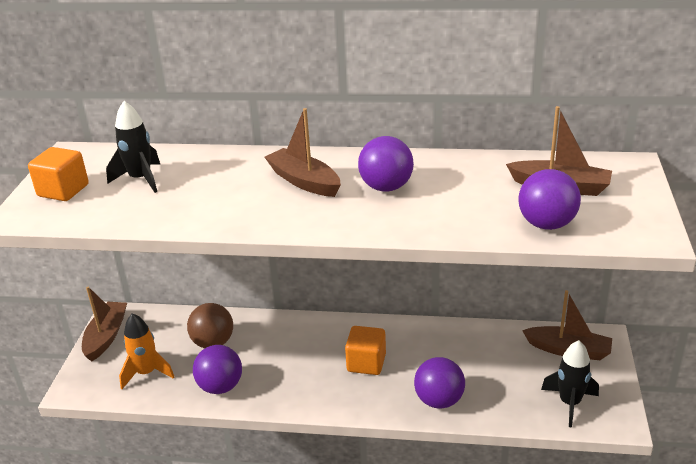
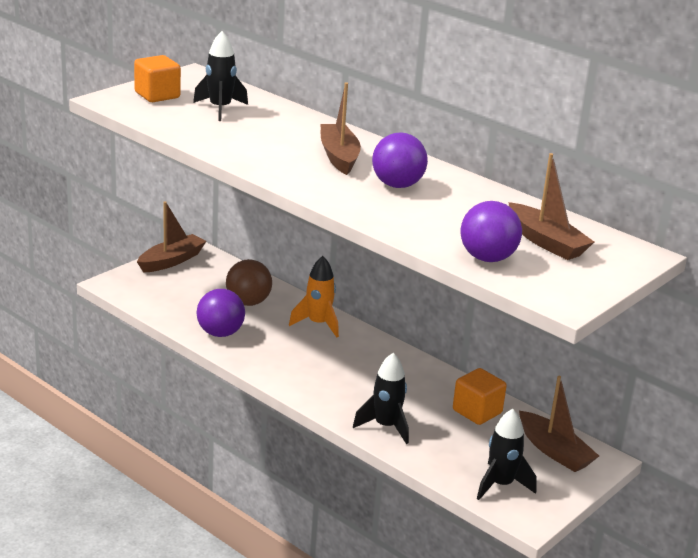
camera: 30 degrees right, 5 degrees down
orange rocket [119,313,174,389] -> orange rocket moved to [289,256,339,338]
orange cube [345,326,386,375] -> orange cube moved to [453,368,507,425]
purple ball [414,357,465,409] -> black rocket [353,353,409,444]

